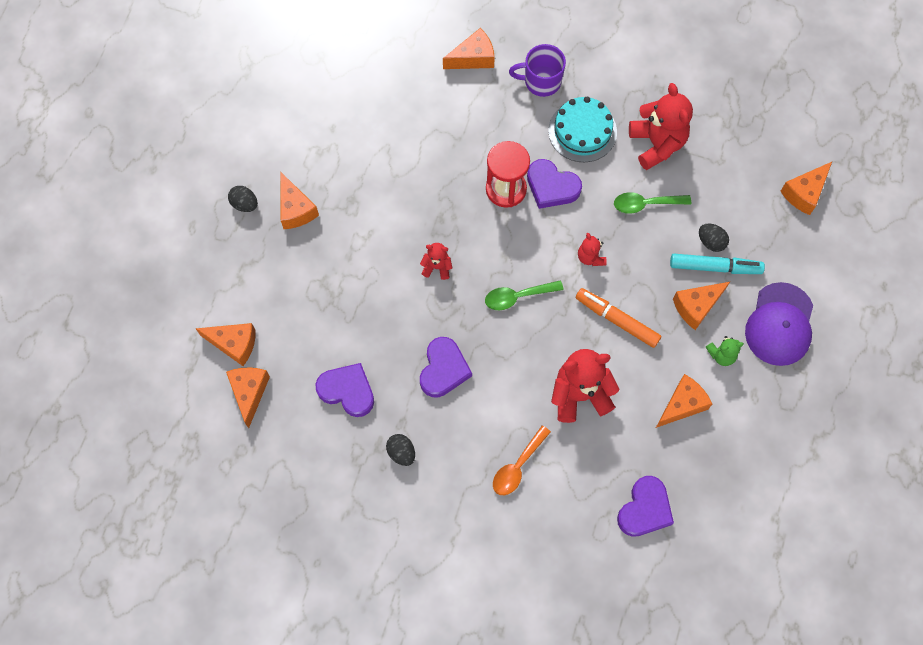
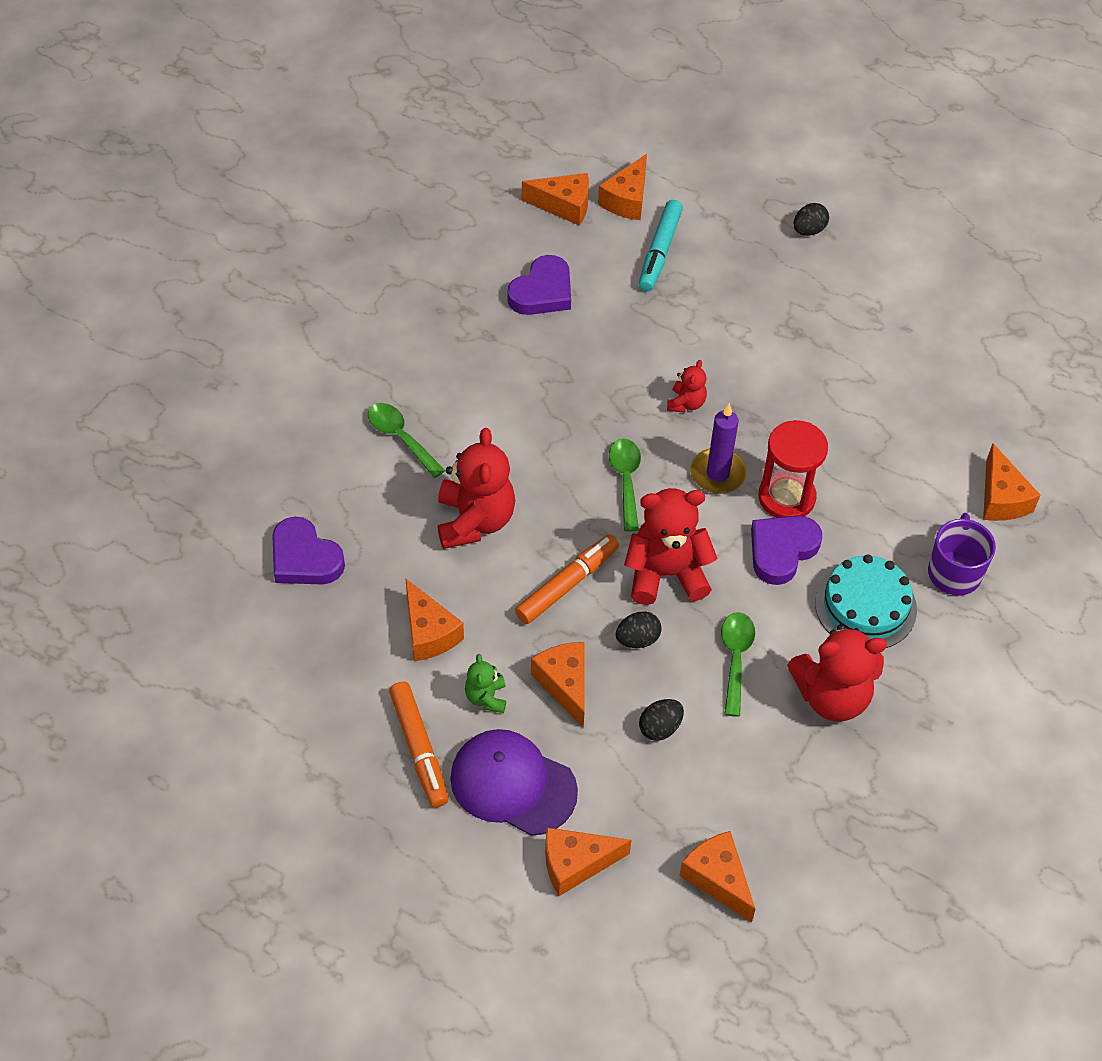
camera: 100 degrees right, 15 degrees down
orange cheese [280,171,319,229] -> orange cheese moved to [545,828,631,896]
black egg [386,434,415,466] -> black egg moved to [616,611,661,648]
purple heart [420,337,472,397] -> none
orange spoon [493,425,551,495] -> green spoon [368,403,445,478]
red teddy bear [578,233,607,266] -> red teddy bear [624,488,718,605], size x2.00
turquoise marker [670,254,765,274] -> turquoise marker moved to [639,200,683,292]
none -> orange marker [389,682,448,808]
none -> purple candle [690,403,747,494]

